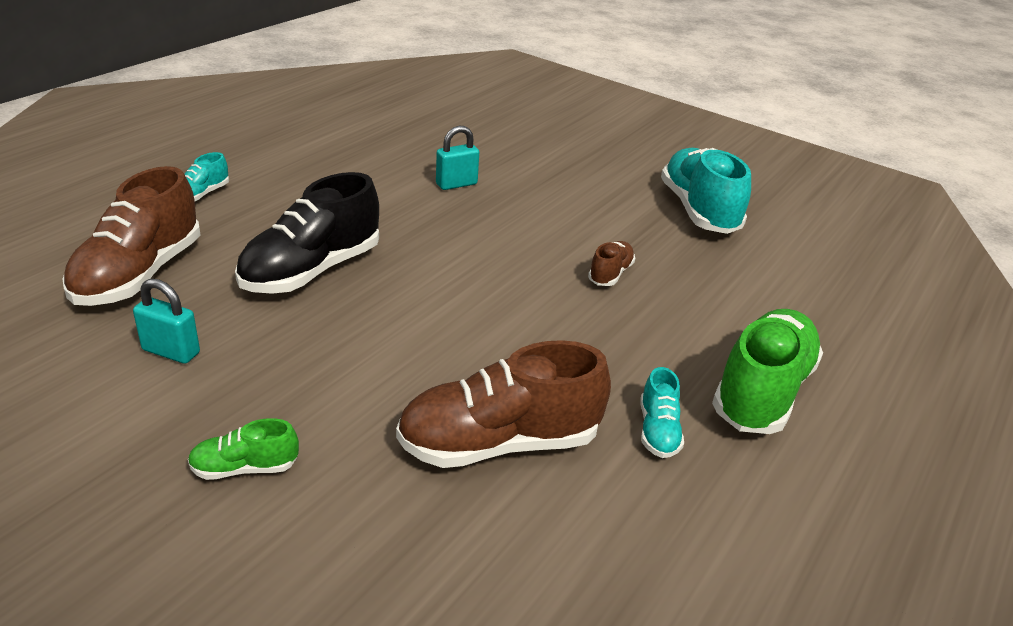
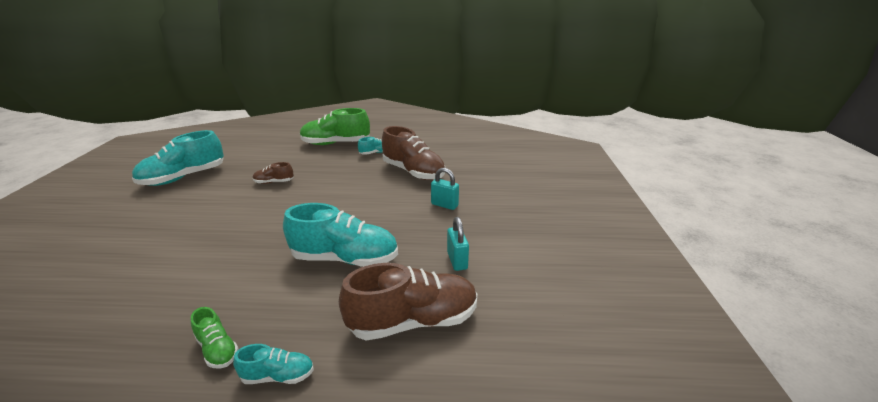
camera: 120 degrees left, 5 degrees down
green shoe [188,418,299,480] -> green shoe moved to [191,307,239,369]
black shoe [235,172,379,294] -> turquoise shoe [283,203,398,267]
turquoise padlock [436,126,479,190] -> turquoise padlock moved to [431,168,459,210]

